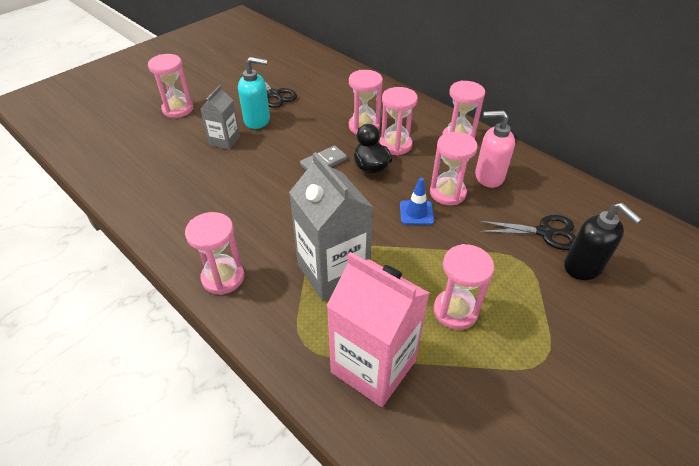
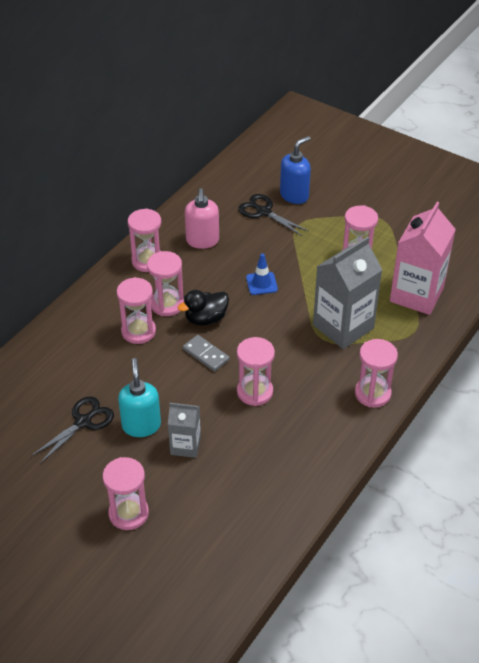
camera: 100 degrees left, 0 degrees up
pink hourglass [430,132,478,205] -> pink hourglass moved to [237,337,275,406]
black scissors [478,215,576,250] -> black scissors turned 45 degrees counterclockwise [238,194,308,236]
black soap dispenser [564,203,642,280] -> blue soap dispenser [280,136,311,204]

